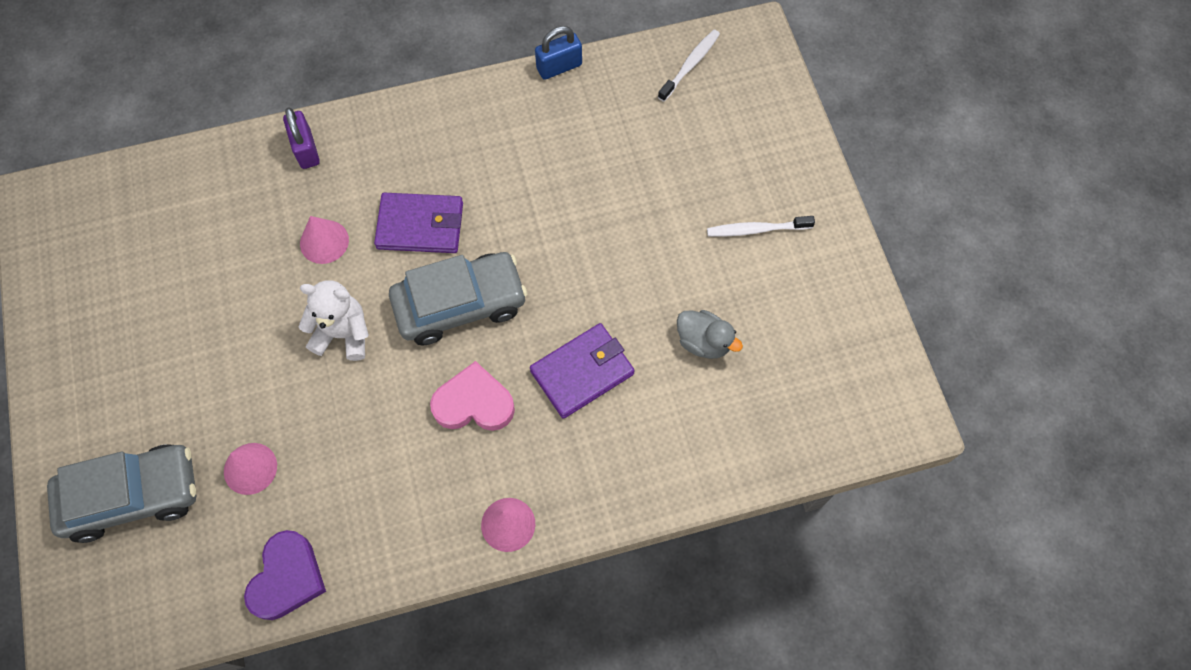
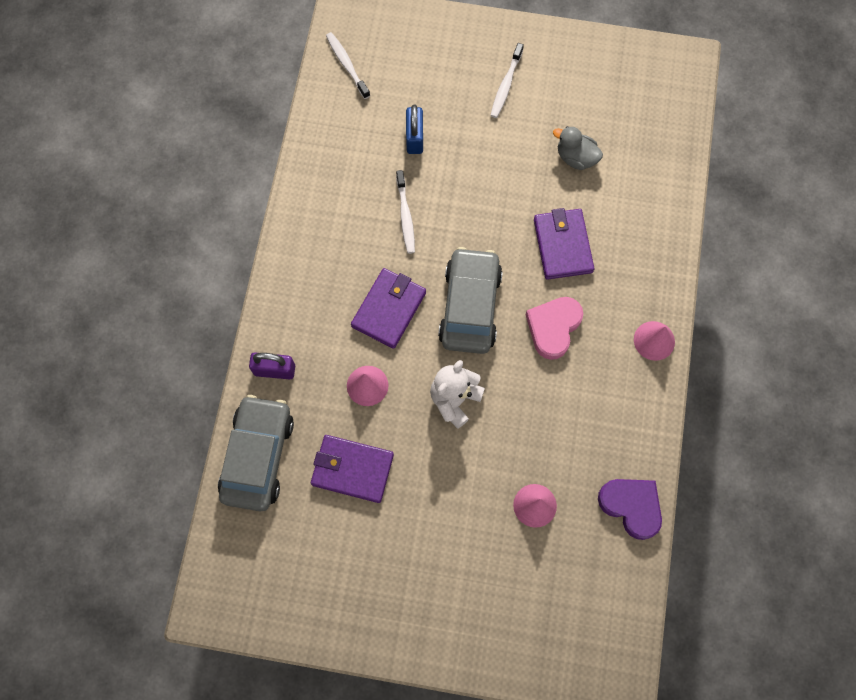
camera: 65 degrees left, 5 degrees up
grey car [47,444,196,543] -> grey car moved to [218,395,294,511]
blue padlock [535,26,582,80] -> blue padlock moved to [406,105,423,154]
grey duck [677,310,743,359] -> grey duck turned 120 degrees counterclockwise [553,126,603,170]
none -> purple wallet [311,435,394,503]
none -> white toothbrush [396,170,415,254]

